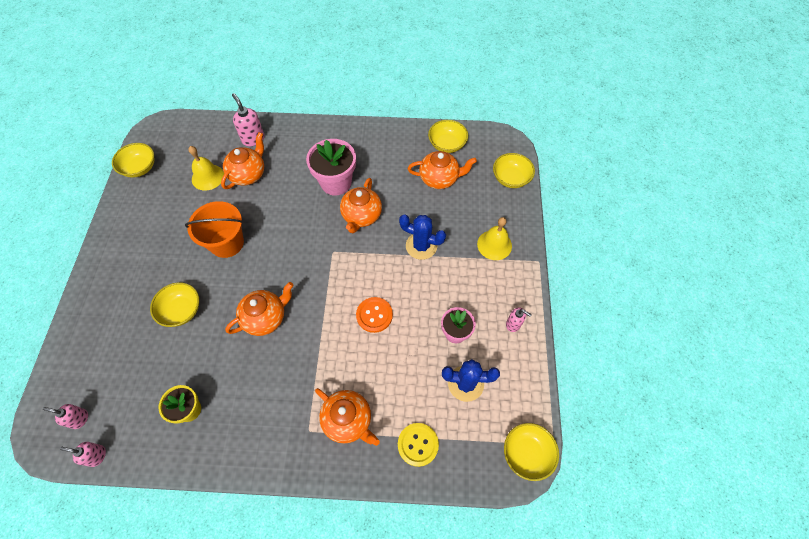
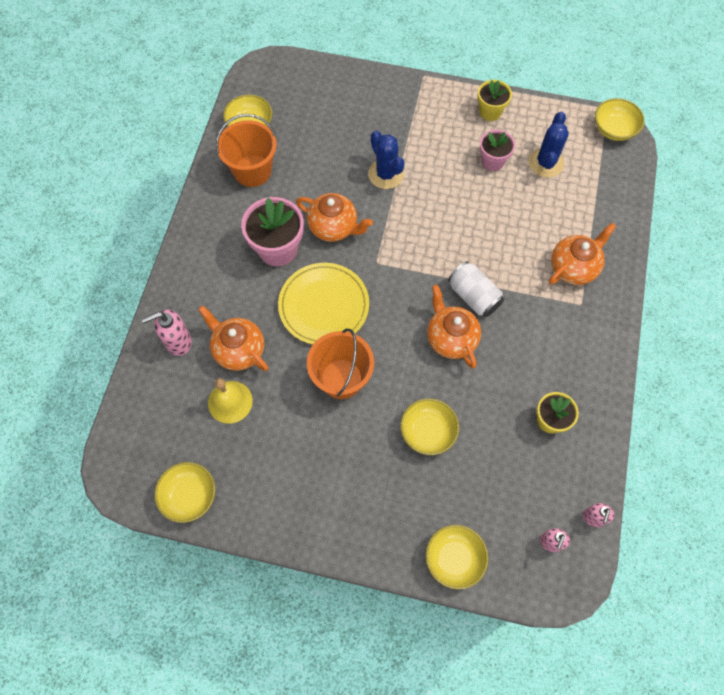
camera: 80 degrees left, 5 degrees up
orange button [356,297,393,333] -> none
yellow button [398,423,439,467] -> none
blue cactus [399,215,446,260] -> blue cactus turned 60 degrees counterclockwise [368,130,405,189]
orange teapot [408,151,477,189] -> none
yellow bell [477,217,512,260] -> none
yellow bowl [493,153,535,188] -> yellow bowl moved to [426,525,488,589]
pink soap dispenser [506,307,532,332] -> yellow flower pot [478,80,512,121]
none -> orange bucket [216,114,277,187]
none -> yellow plate [278,263,369,345]
none -> white can [448,261,504,317]

